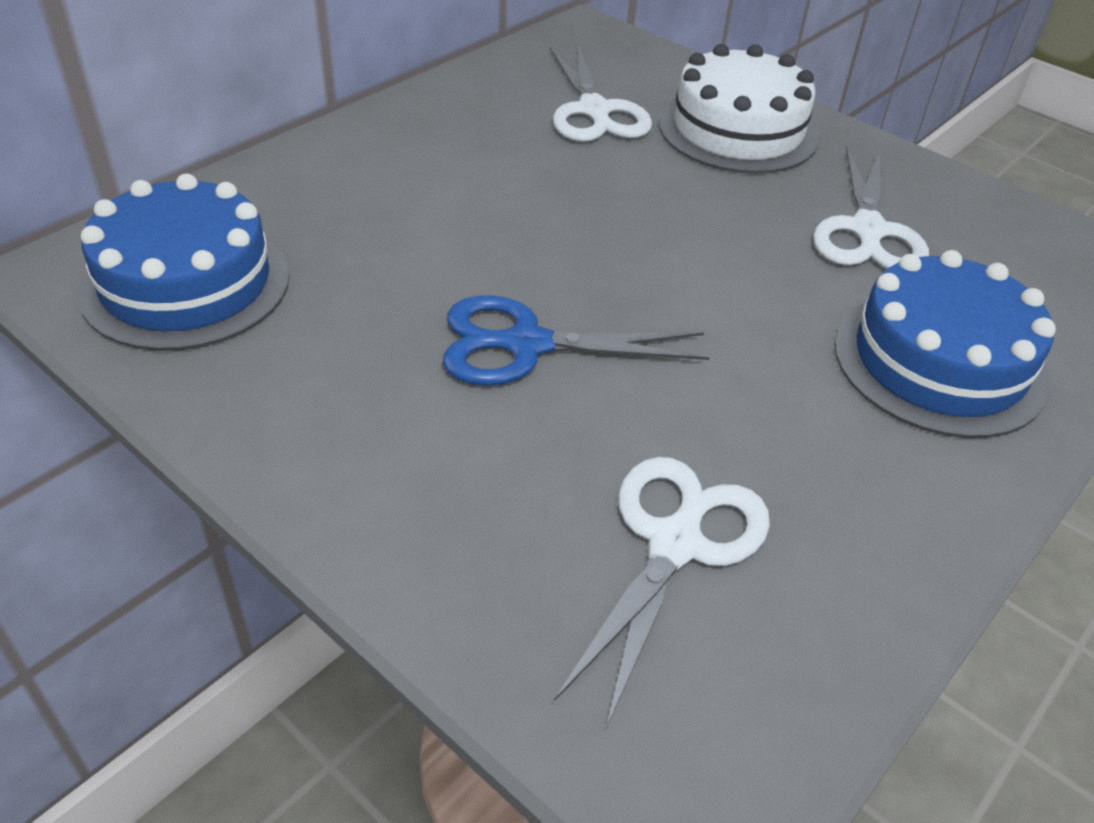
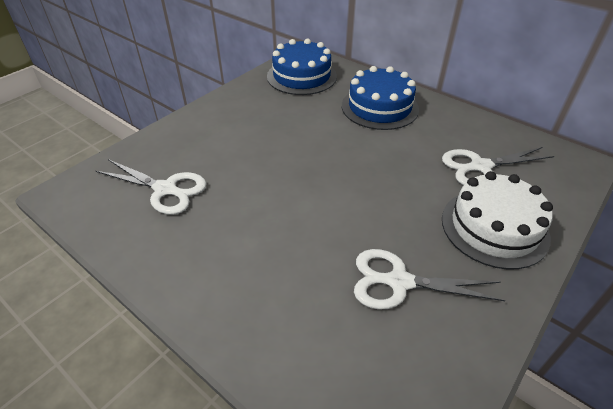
camera: 90 degrees right, 0 degrees up
blue scissors [442,295,710,386] -> none
blue cake [834,250,1056,438] -> blue cake moved to [342,66,419,130]

